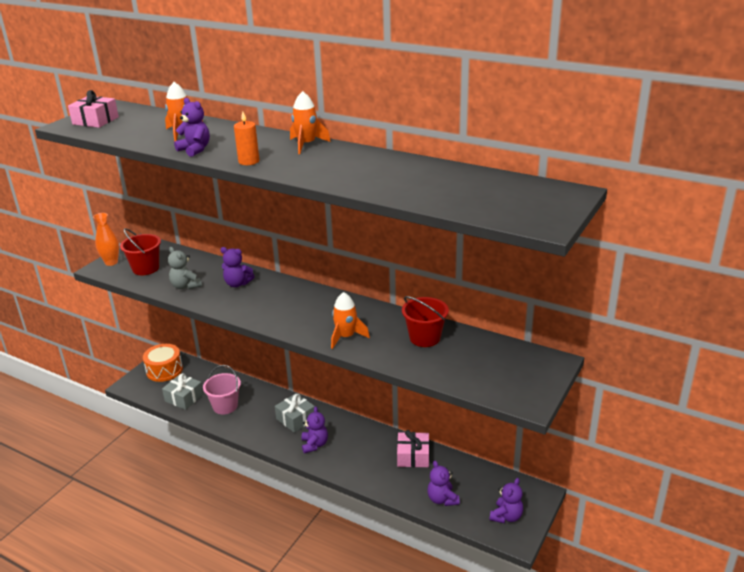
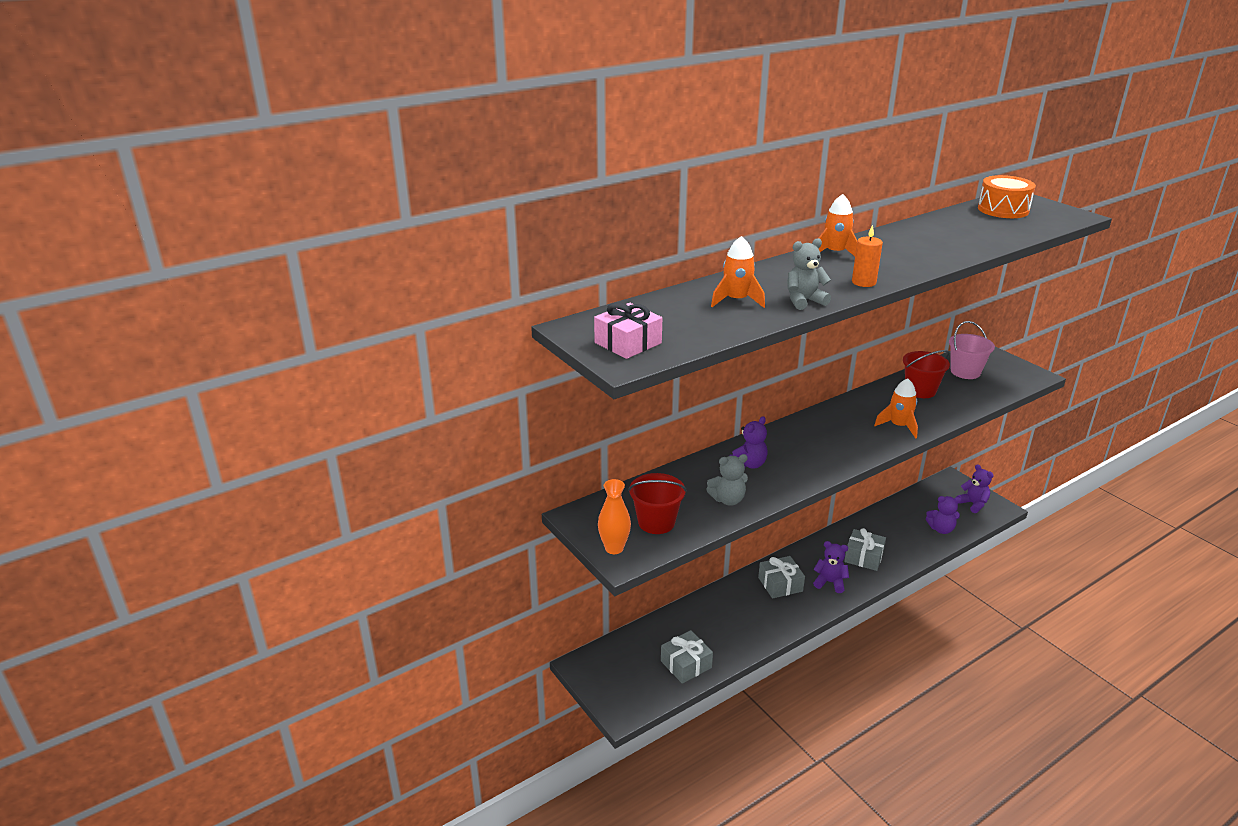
camera: 65 degrees left, 0 degrees up
orange drum [143,344,183,382] -> orange drum moved to [978,175,1036,218]
purple teddy bear [174,98,210,157] -> grey teddy bear [787,238,831,310]
pink bucket [203,365,241,415] -> pink bucket moved to [949,321,995,379]
pink gift [397,430,429,467] -> none
none -> grey gift [844,528,886,571]

